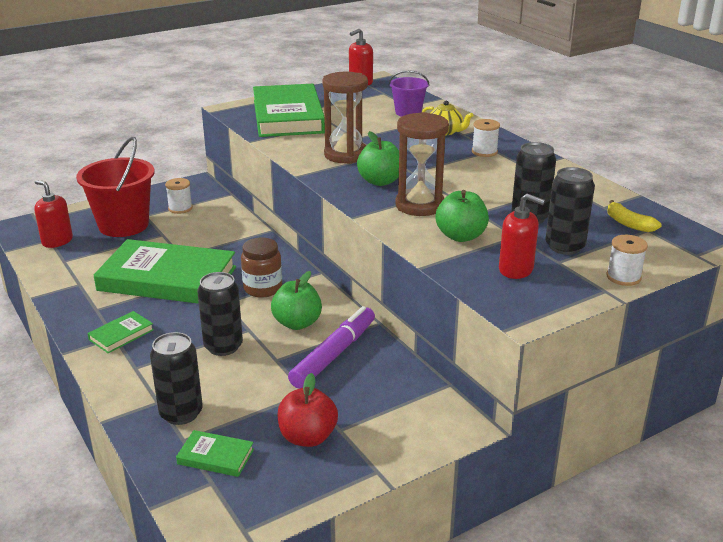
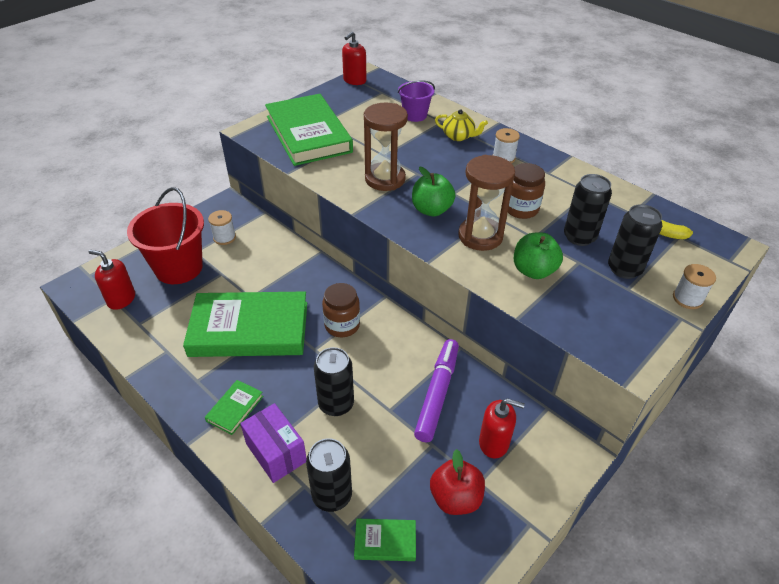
camera: 15 degrees left, 15 degrees up
green apple [271,271,322,330] -> none
red soap dispenser [499,193,545,279] -> red soap dispenser moved to [479,398,525,458]
none -> purple box [240,403,307,483]
none -> brown jar [508,163,545,219]

